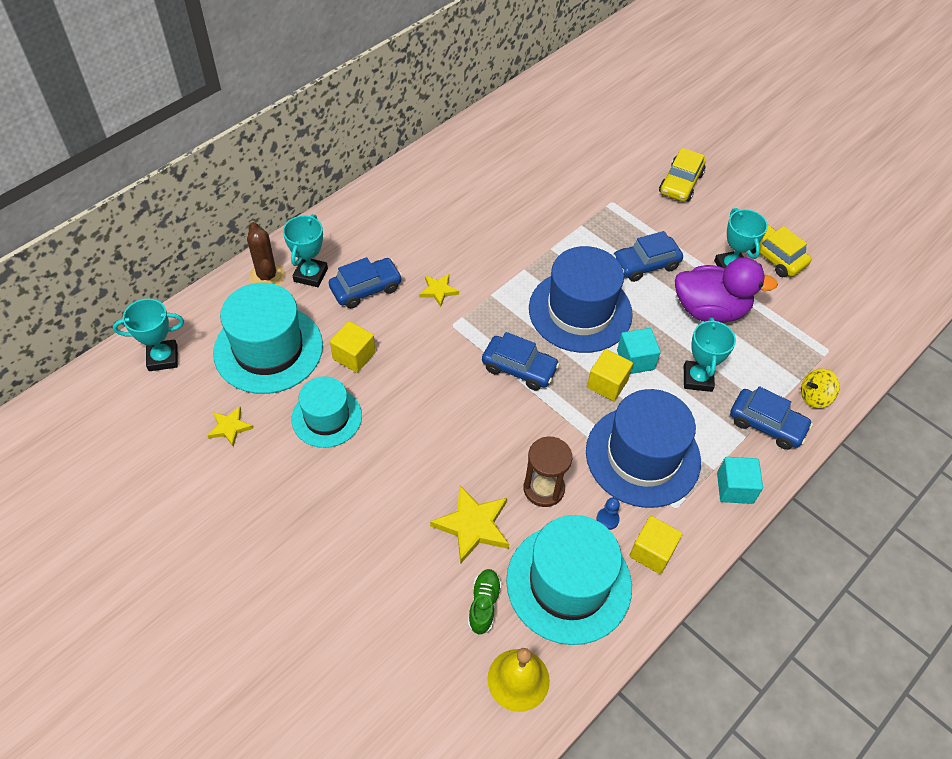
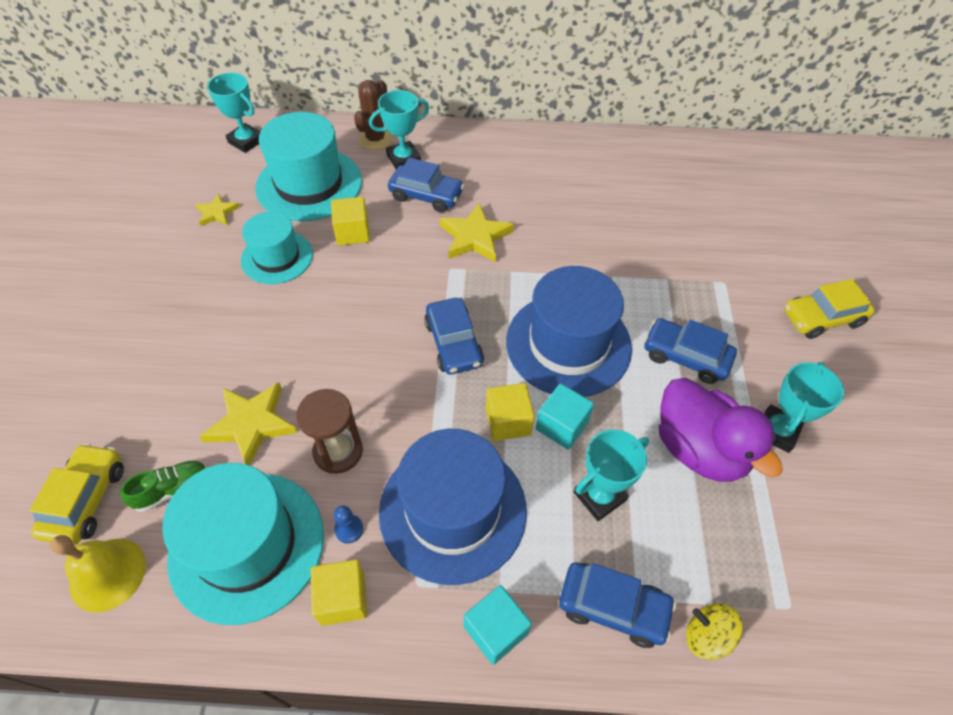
camera: 50 degrees right, 0 degrees up
yellow star [419,274,459,307] -> yellow star [440,203,514,263], size x1.73
blue car [730,386,813,450] -> blue car turned 60 degrees counterclockwise [559,562,676,648]
yellow car [751,225,812,277] -> yellow car moved to [29,443,124,545]

